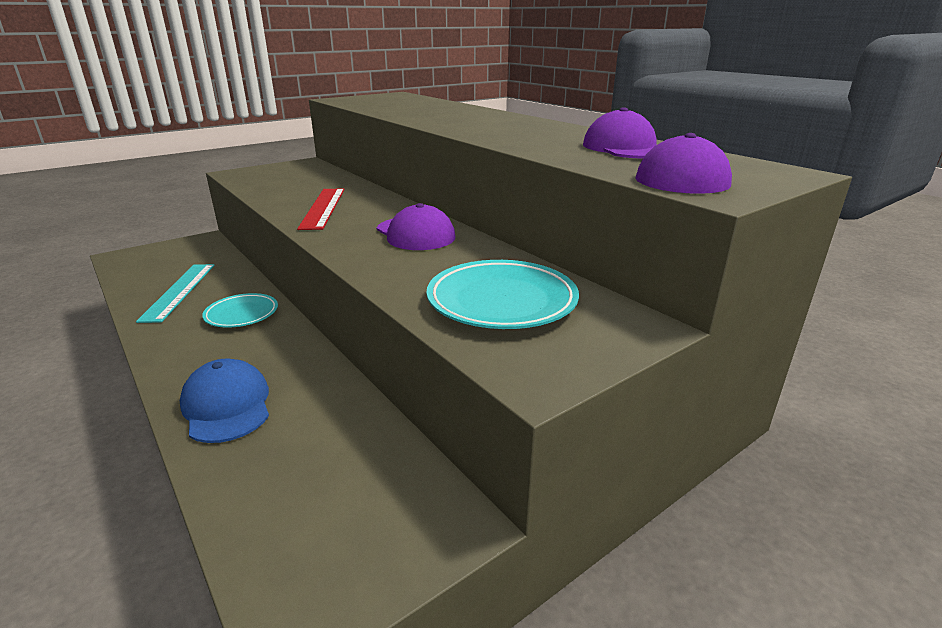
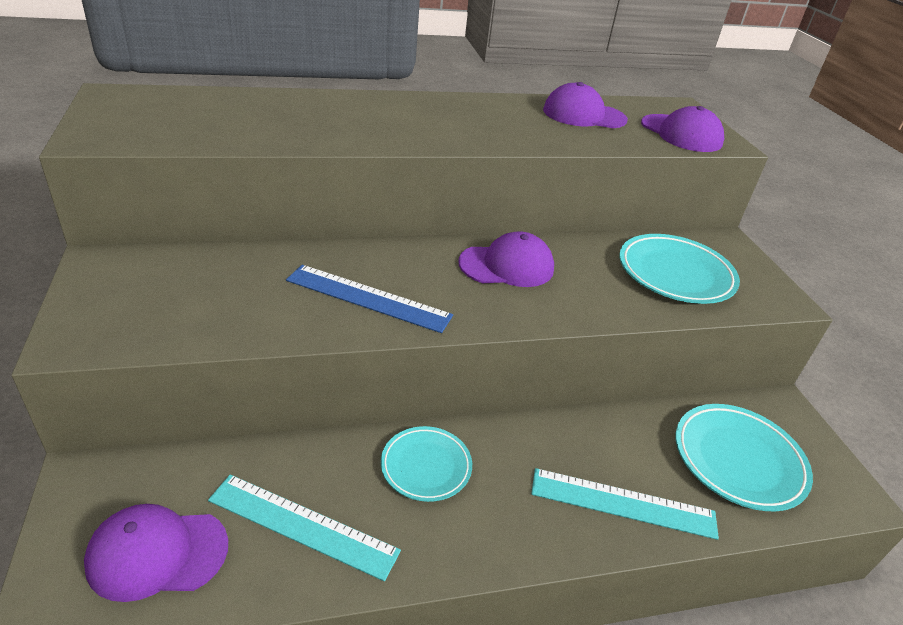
camera: 70 degrees left, 10 degrees up
blue cap [180,359,269,443] -> turquoise ruler [531,468,719,540]
red ruler [297,189,344,230] -> blue ruler [286,265,453,333]
none -> purple cap [84,504,228,602]
none -> turquoise plate [676,404,813,511]

